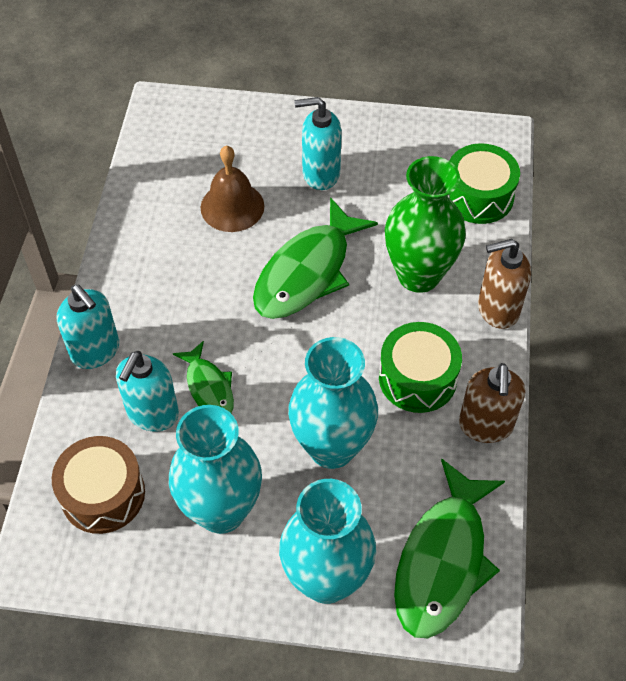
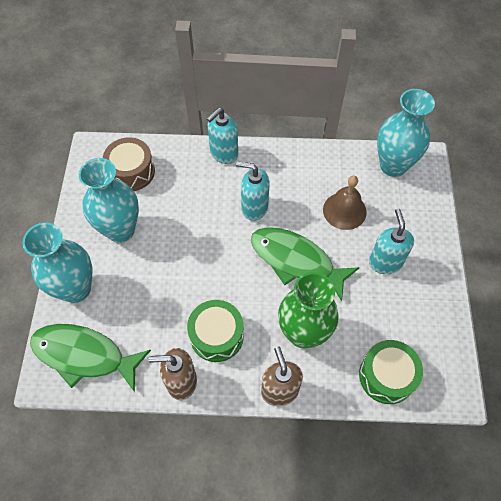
camera: 85 degrees right, 5 degrees up
turquoise soap dispenser [116,351,179,432] -> turquoise soap dispenser moved to [236,161,269,221]
green fish [173,341,234,413] -> none
turquoise vase [288,337,378,469] -> turquoise vase moved to [377,89,435,177]

